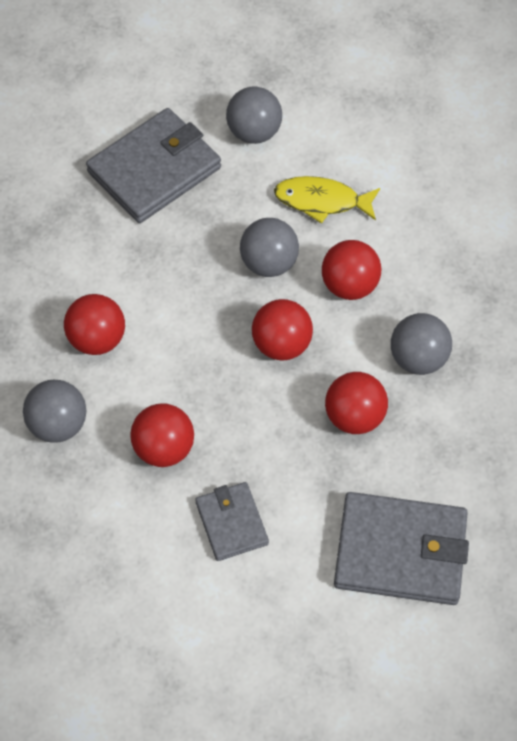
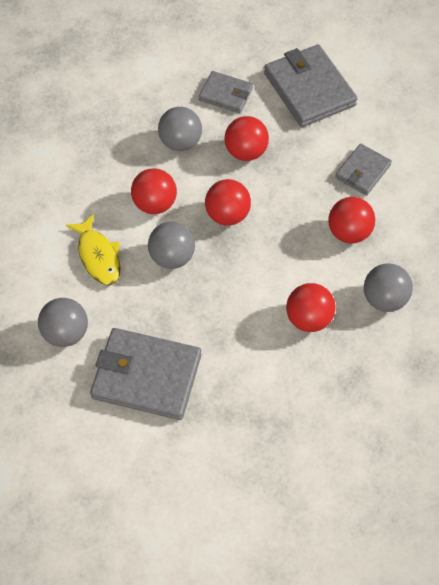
camera: 125 degrees left, 0 degrees up
none -> grey wallet [199,71,253,113]

